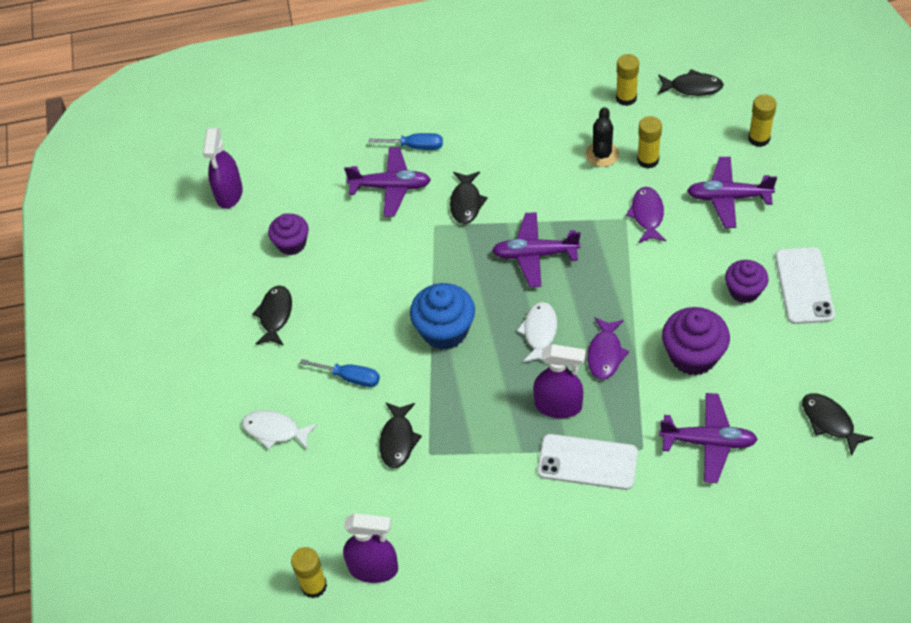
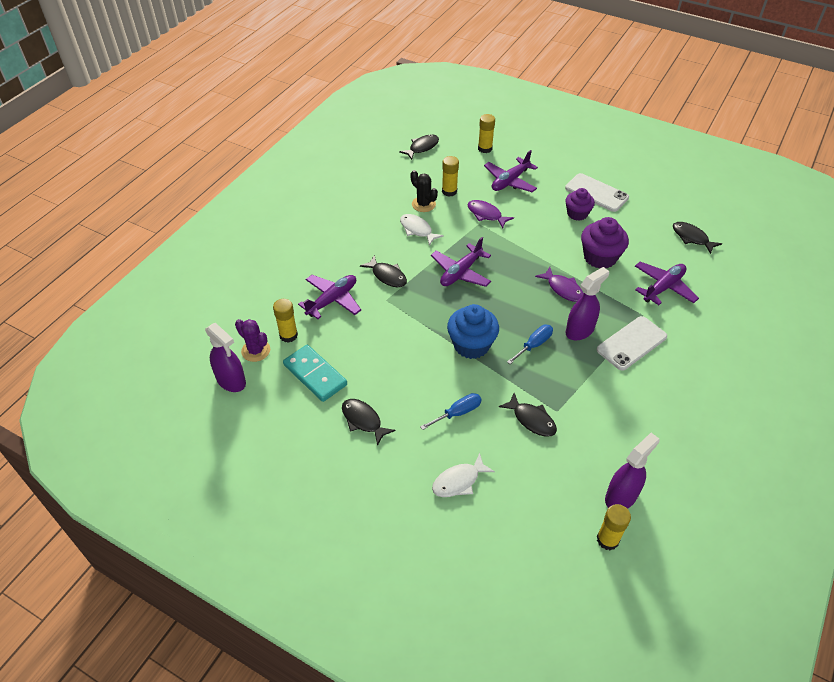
camera: 55 degrees left, 5 degrees down
purple cupcake [268,213,309,255] -> turquoise domino [283,345,347,402]
blue screwdriver [369,133,443,150] -> blue screwdriver moved to [507,325,553,364]
white fish [517,302,557,363] -> white fish moved to [400,214,444,246]
yellow glue stick [616,54,639,106] -> yellow glue stick moved to [273,299,298,343]
black fish [802,393,873,456] -> black fish turned 45 degrees clockwise [673,222,722,254]
none -> purple cactus [235,319,270,362]

